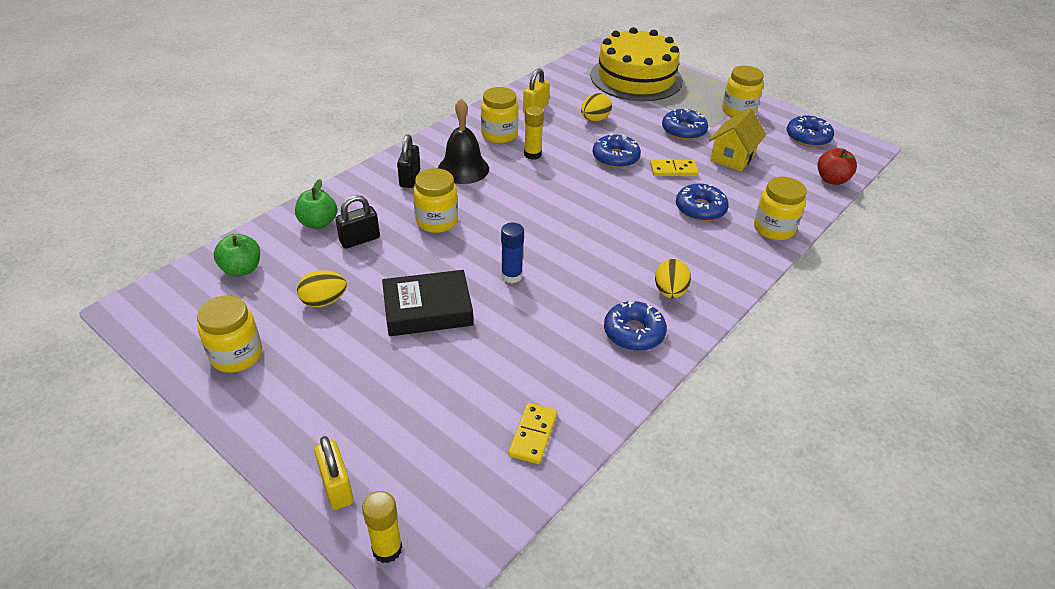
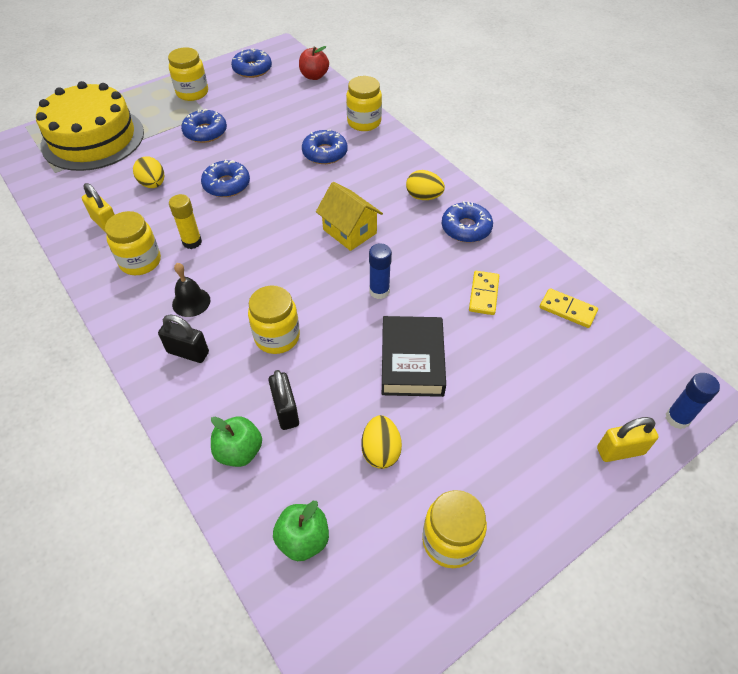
camera: 75 degrees left, 10 degrees up
yellow glue stick [362,491,402,563] -> blue glue stick [666,373,720,429]
black bell [438,99,489,184] -> black bell [172,263,210,317], size x0.64
yellow domino [650,160,698,176] -> yellow domino moved to [469,271,499,315]
yellow house [709,108,766,171] -> yellow house moved to [316,182,383,251]

